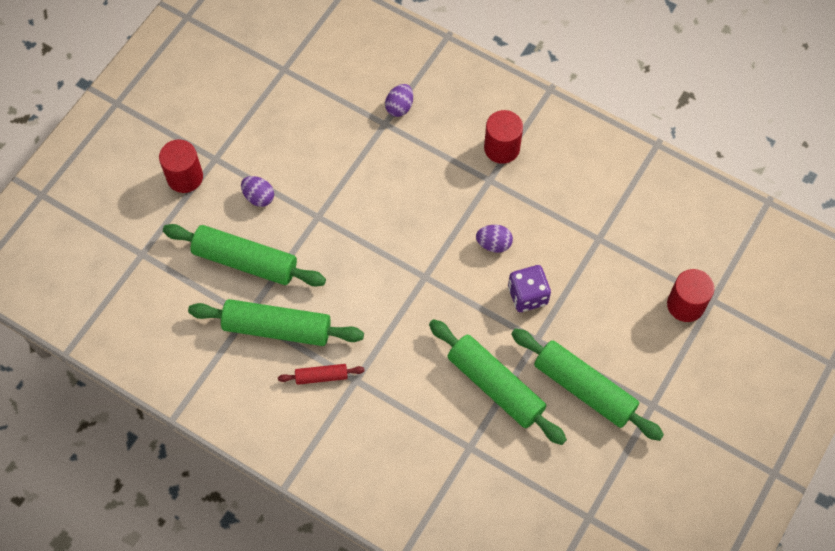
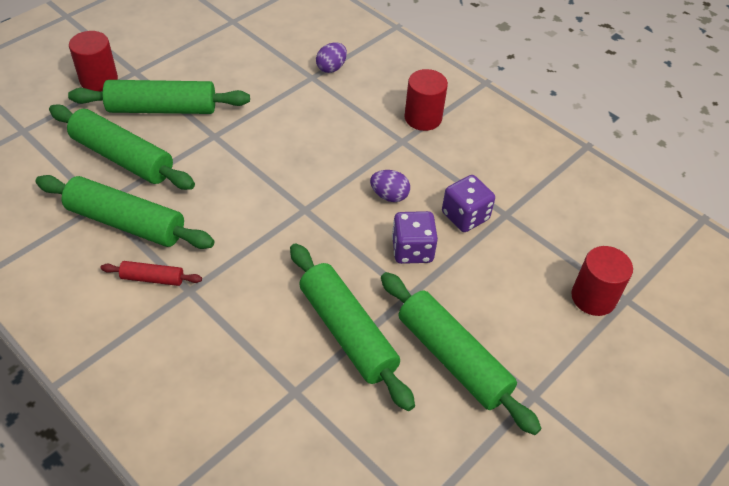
camera: 10 degrees right, 15 degrees down
purple egg [241,176,274,207] -> green rolling pin [68,80,250,114]
none -> purple dice [442,175,495,232]

